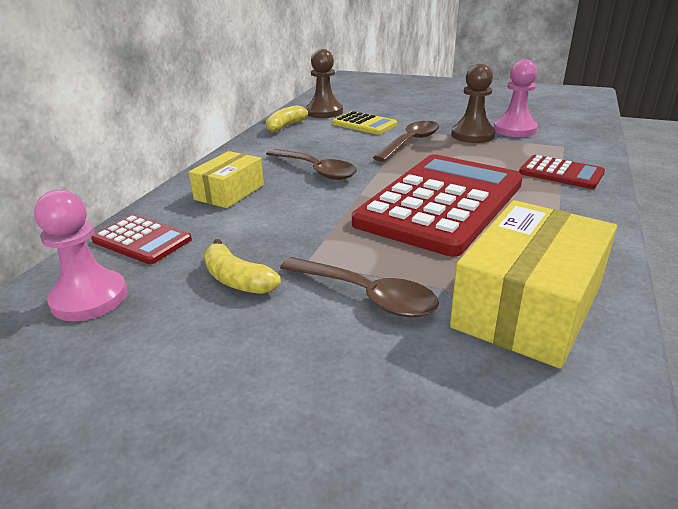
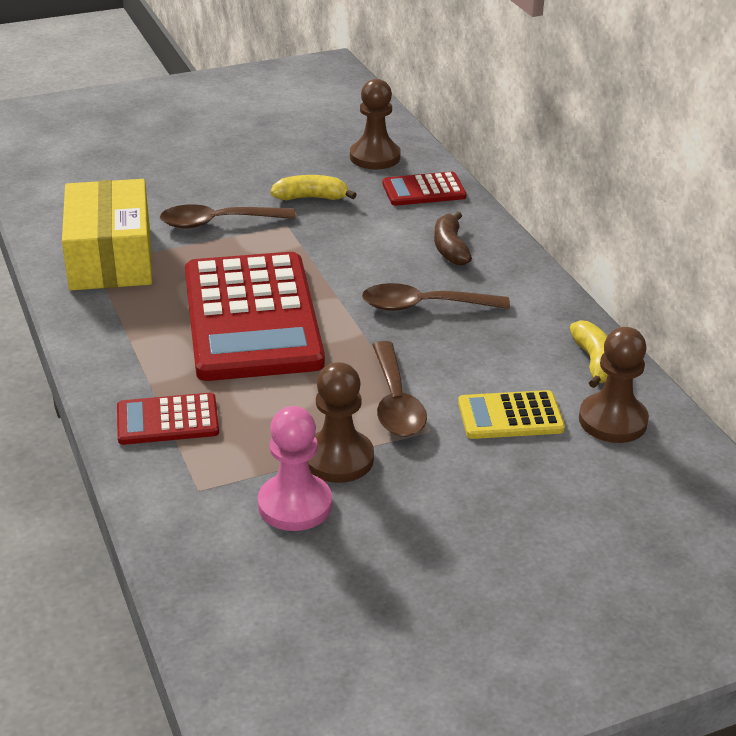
camera: 135 degrees right, 5 degrees up
pink pawn [34,190,127,321] -> brown pawn [350,79,401,169]
yellow box [189,151,264,208] -> brown banana [434,212,472,265]

